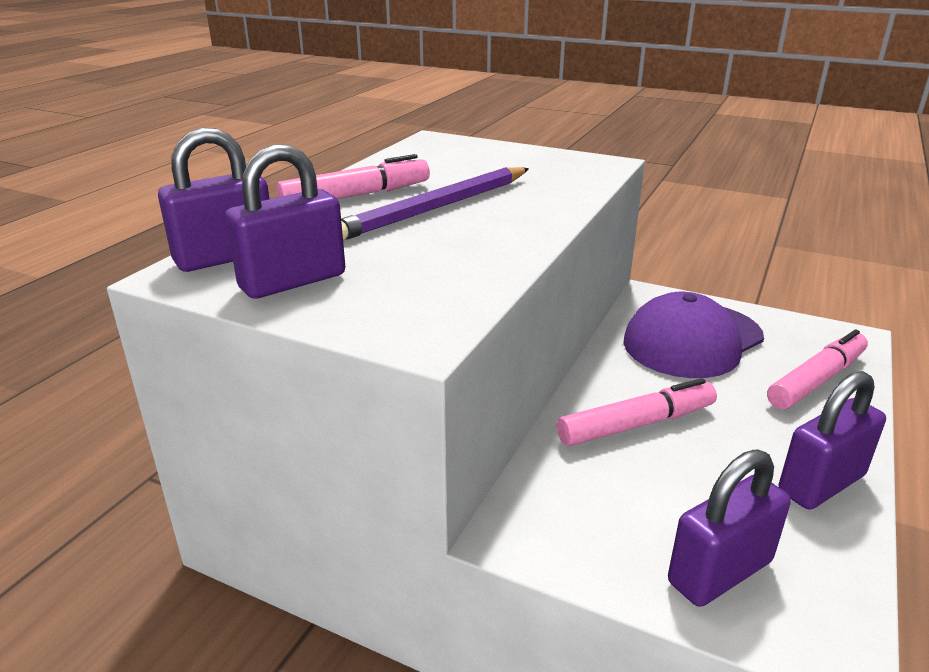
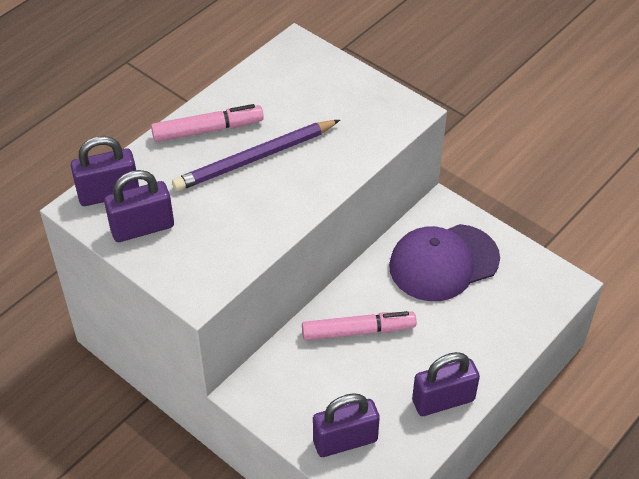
camera: 15 degrees right, 20 degrees up
pink marker [767,330,868,409] -> none

